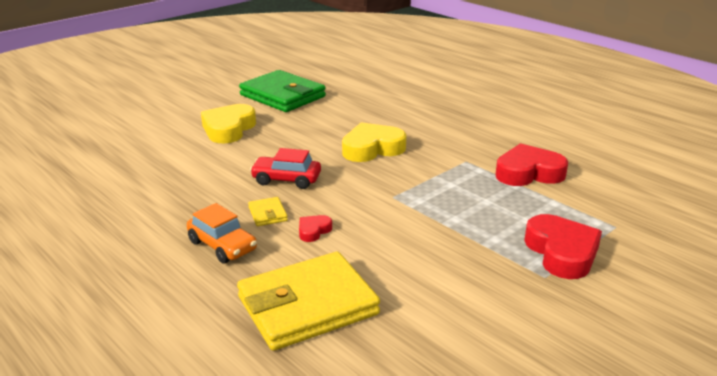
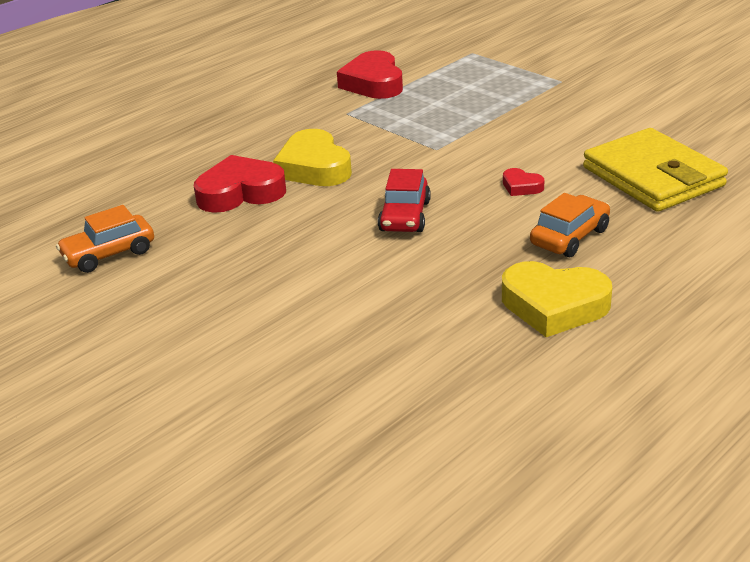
camera: 90 degrees left, 5 degrees up
yellow heart [201,104,256,143] -> yellow heart moved to [502,261,612,337]
green wallet [239,70,326,112] -> orange car [56,205,154,273]
yellow wallet [248,197,288,226] -> none
red heart [524,214,602,279] -> red heart moved to [194,155,286,213]

